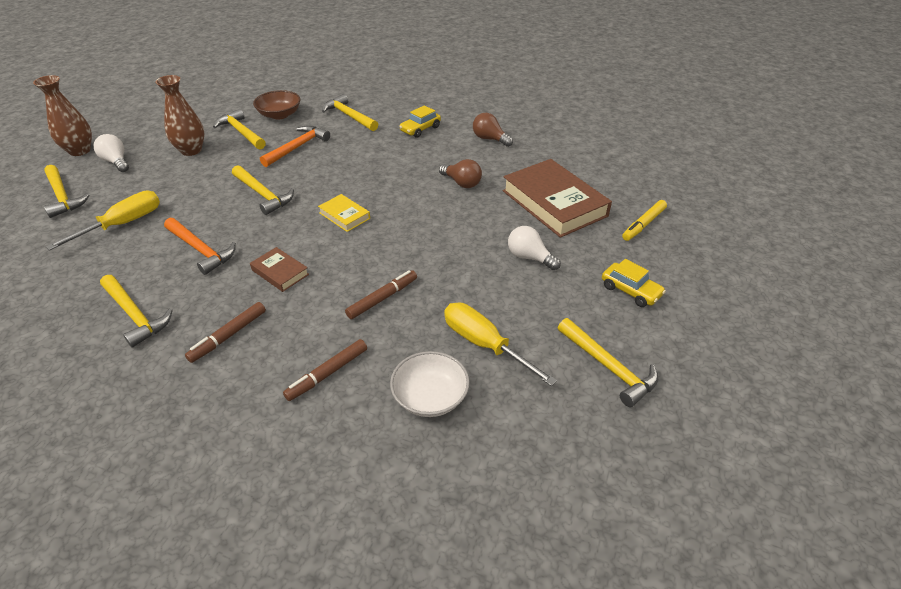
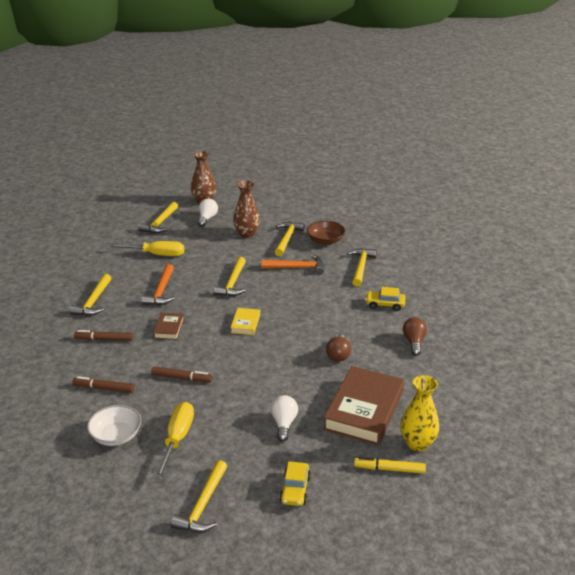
camera: 55 degrees right, 10 degrees down
none -> yellow vase [400,375,439,451]

